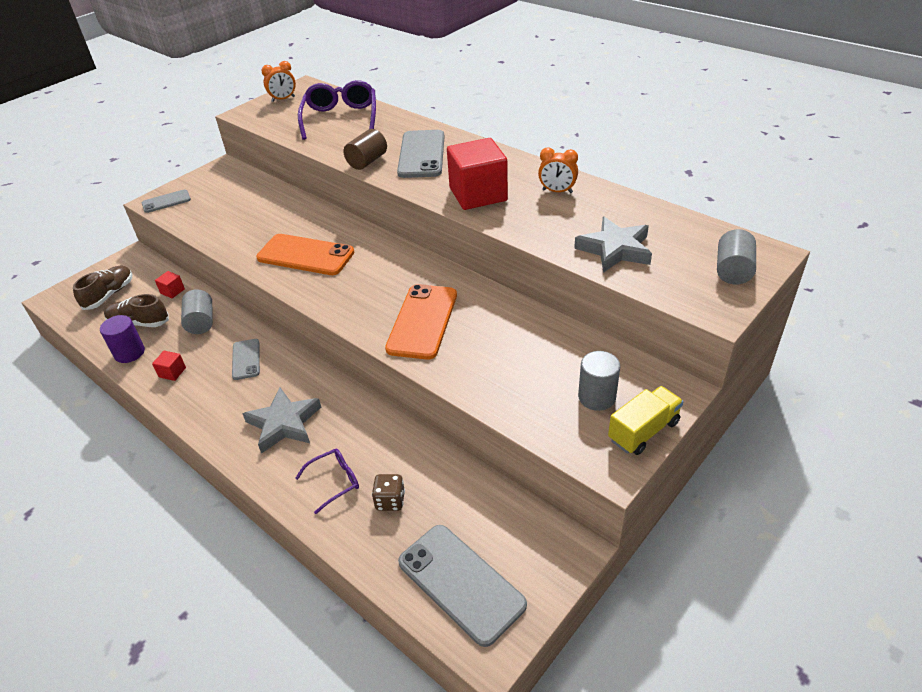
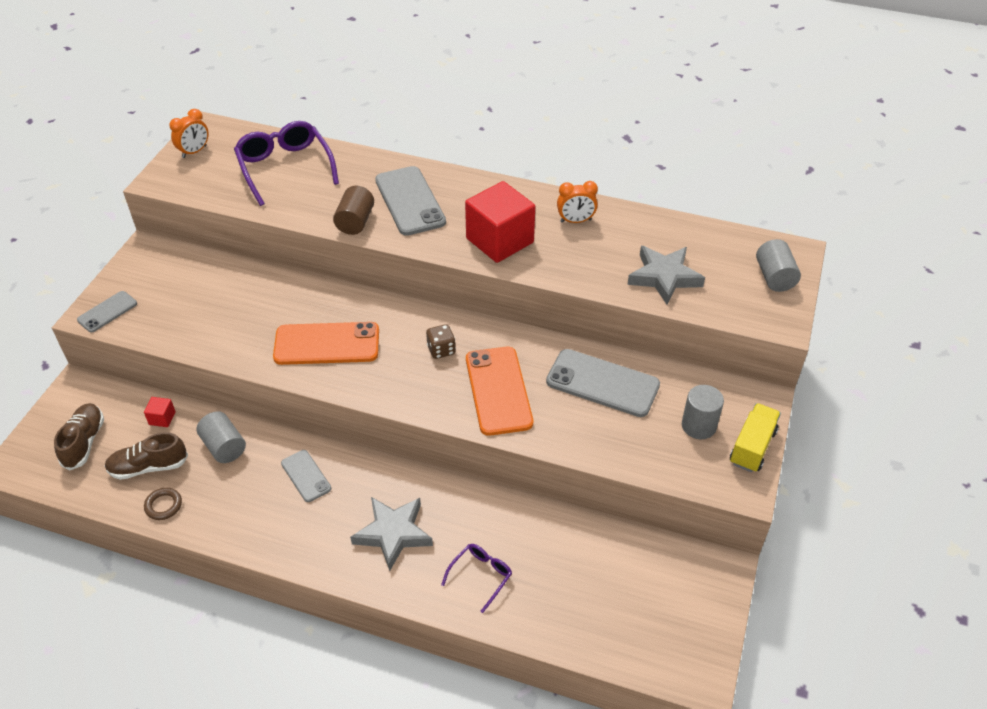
camera: 25 degrees left, 5 degrees up
purple cylinder [100,315,145,363] -> brown ring [144,488,182,520]
red cube [152,351,186,381] -> none
brown dice [372,474,405,511] -> brown dice moved to [426,324,456,359]
grey phone [398,525,527,647] -> grey phone moved to [546,349,660,417]

